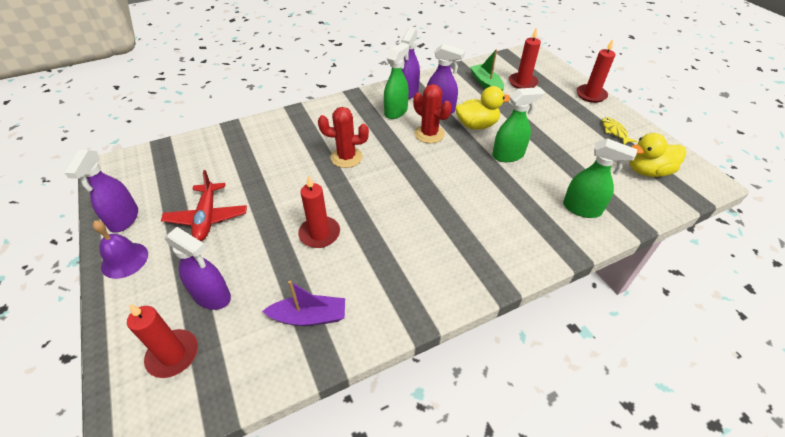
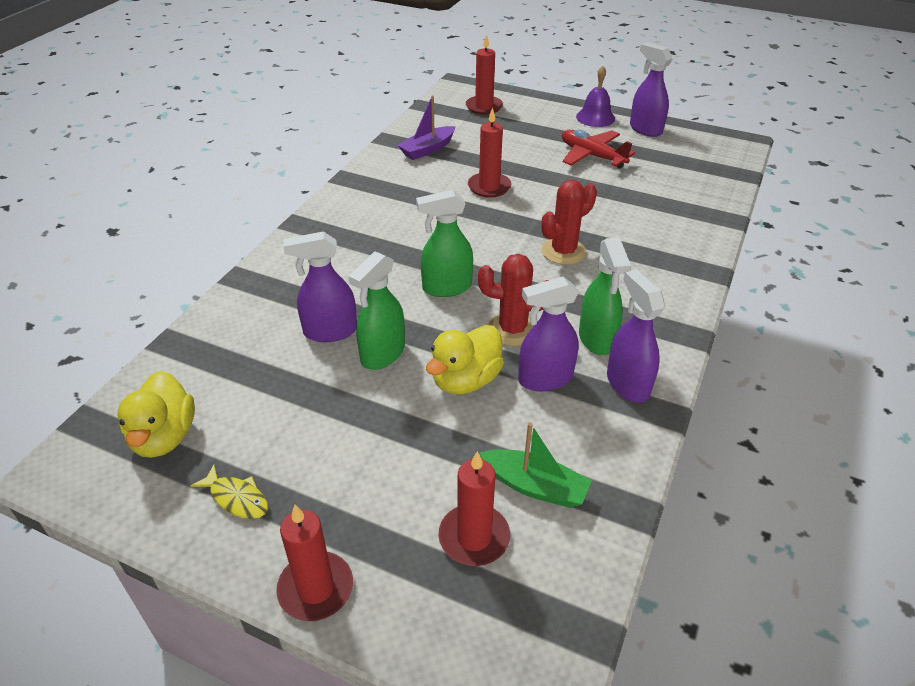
camera: 140 degrees right, 5 degrees down
purple spray bottle [165,227,231,310] -> purple spray bottle moved to [283,231,357,342]
green spray bottle [563,138,637,218] -> green spray bottle moved to [416,190,473,297]
yellow duck [630,133,686,177] -> yellow duck turned 135 degrees clockwise [117,371,195,458]

